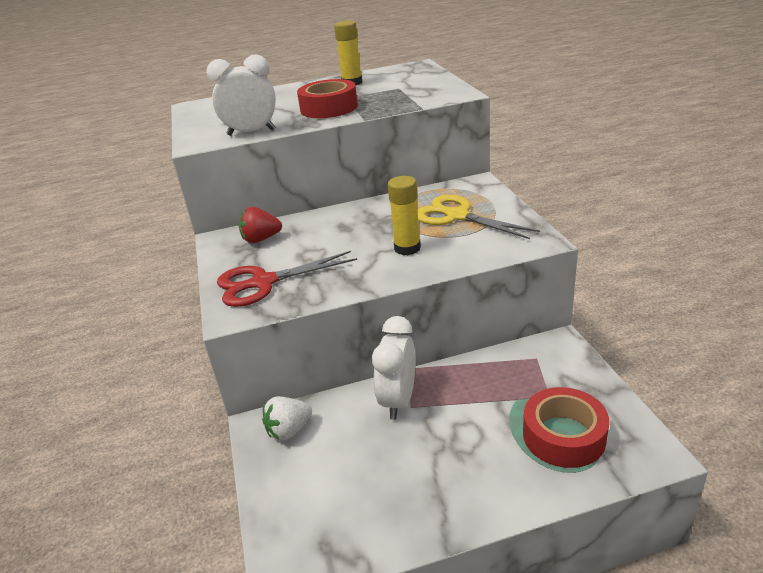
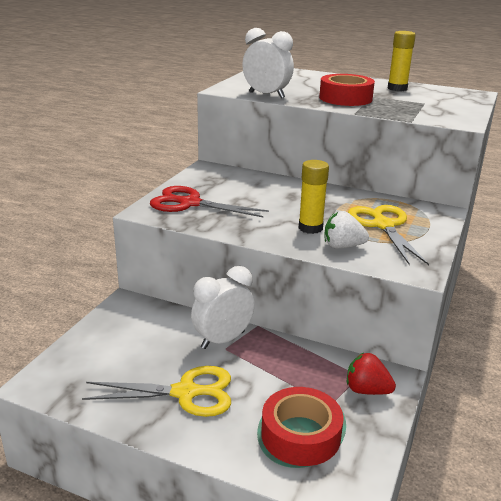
camera: 35 degrees right, 5 degrees down
red strawberry [239,207,282,243] -> red strawberry moved to [347,353,396,395]
white strawberry [262,396,312,441] -> white strawberry moved to [324,211,369,249]
none -> yellow scissors [82,366,231,417]

